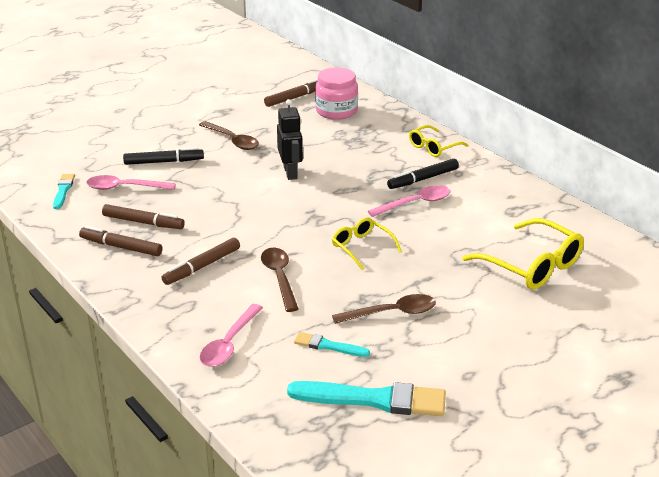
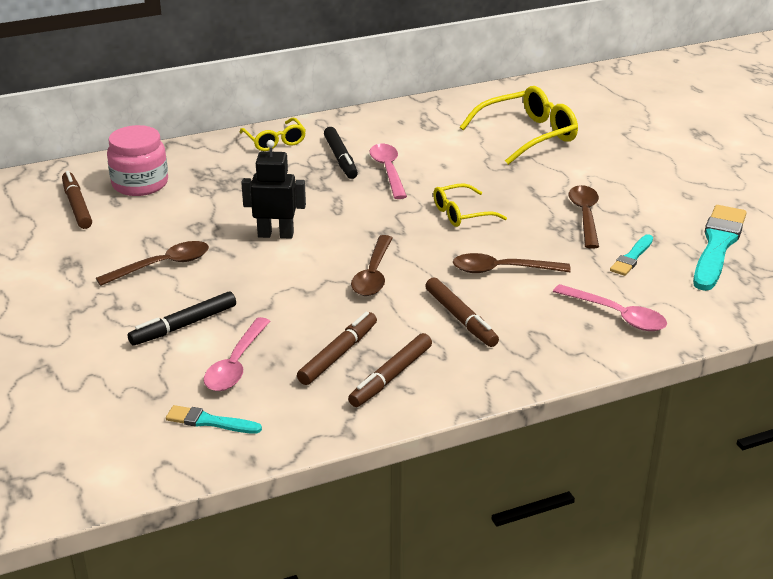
camera: 75 degrees left, 0 degrees up
black marker [123,147,204,165] -> black marker turned 135 degrees counterclockwise [128,291,236,345]
none -> brown spoon [351,235,392,296]

